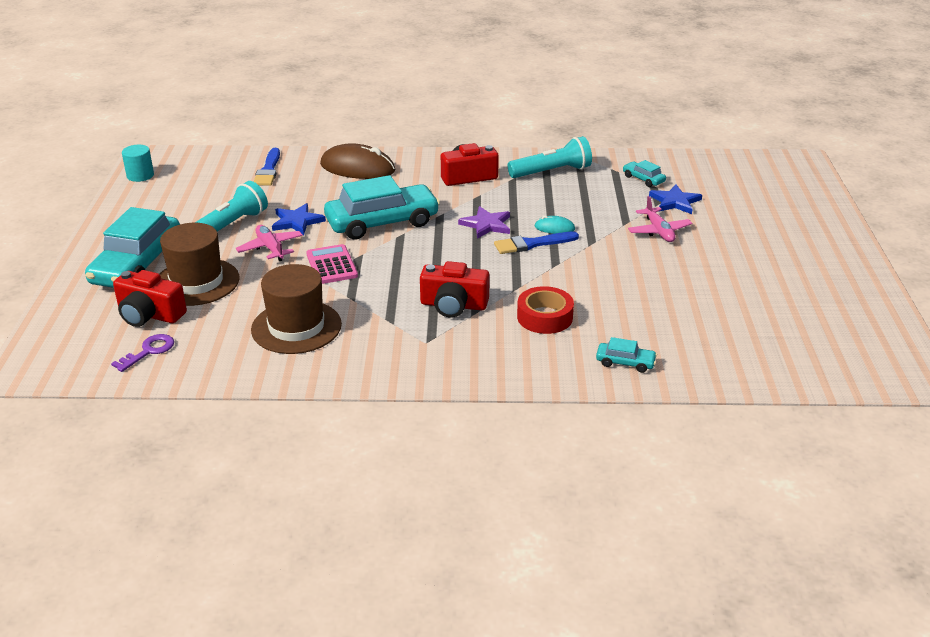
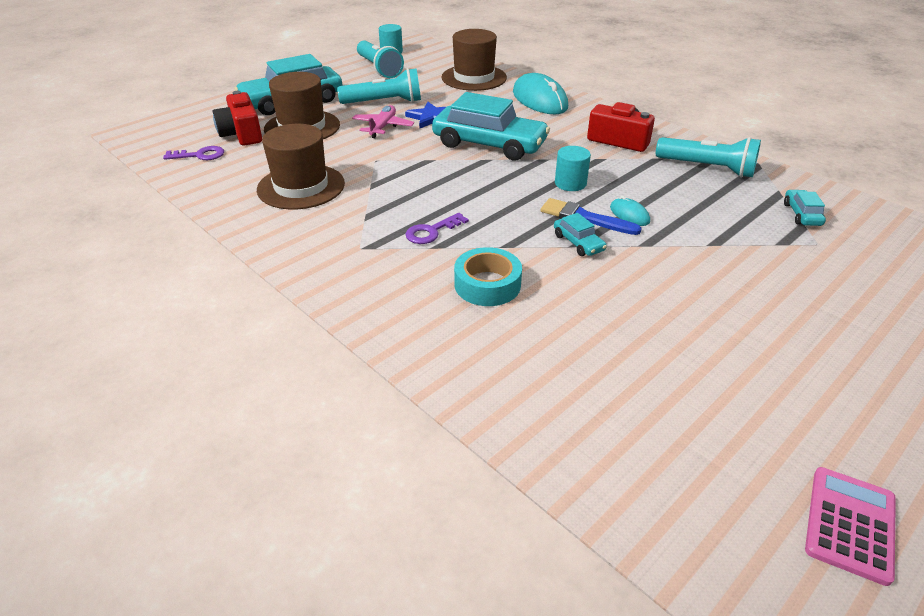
camera: 45 degrees right, 5 degrees up
blue brush [254,148,280,186] -> brown hat [442,29,507,91]
pink calculator [306,244,358,284] -> pink calculator moved to [805,467,896,586]
brown mouse [320,143,395,179] -> turquoise mouse [513,73,568,114]
red camera [420,261,490,318] -> purple key [405,213,469,244]
purple star [458,206,510,239] -> turquoise cylinder [555,146,591,191]
red tape [517,286,574,334] -> turquoise tape [454,247,522,306]
turquoise car [596,337,657,373] -> turquoise car moved to [554,213,607,256]
pink plane [628,196,692,242] -> none
blue star [649,185,702,214] -> none
none -> turquoise flashlight [357,40,404,78]

